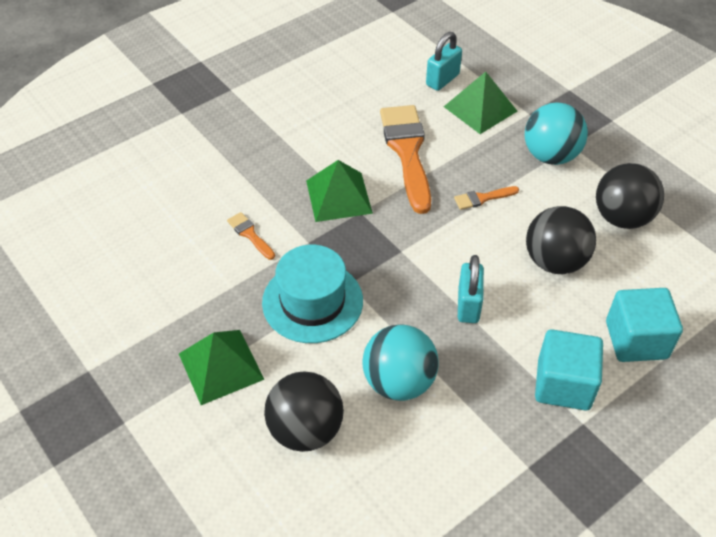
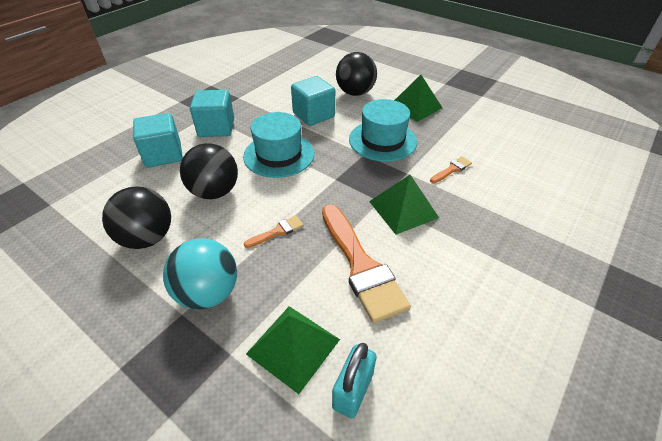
camera: 165 degrees right, 5 degrees down
orange brush [227,212,275,260] -> orange brush turned 75 degrees counterclockwise [430,156,472,183]
turquoise ball [363,324,439,401] -> turquoise cube [291,76,335,126]
turquoise padlock [458,255,484,323] -> turquoise hat [243,112,314,178]

